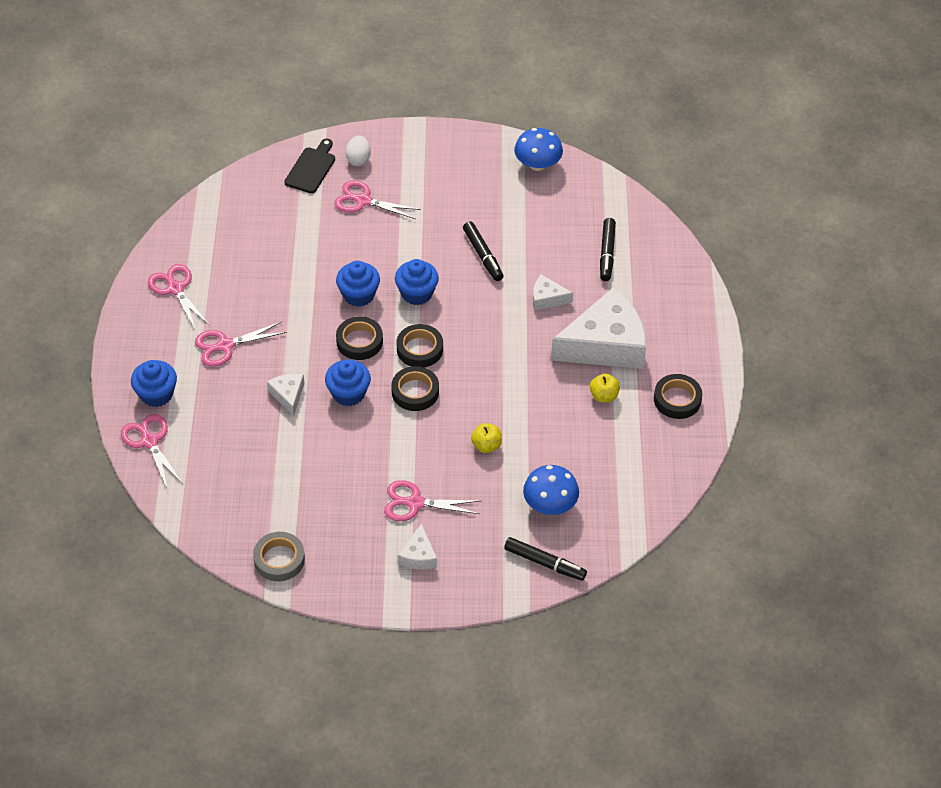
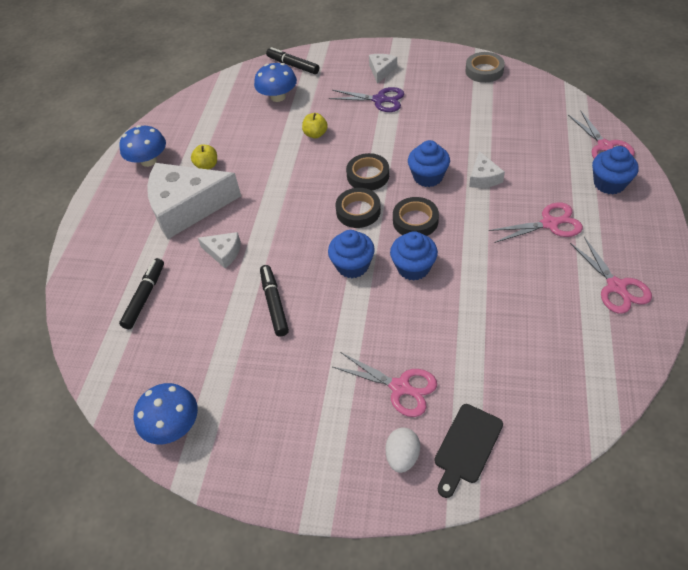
camera: 165 degrees left, 0 degrees up
pink scissors [384,480,480,521] -> purple scissors [329,87,404,112]
black tape [654,374,702,419] -> blue mushroom [119,125,166,167]

